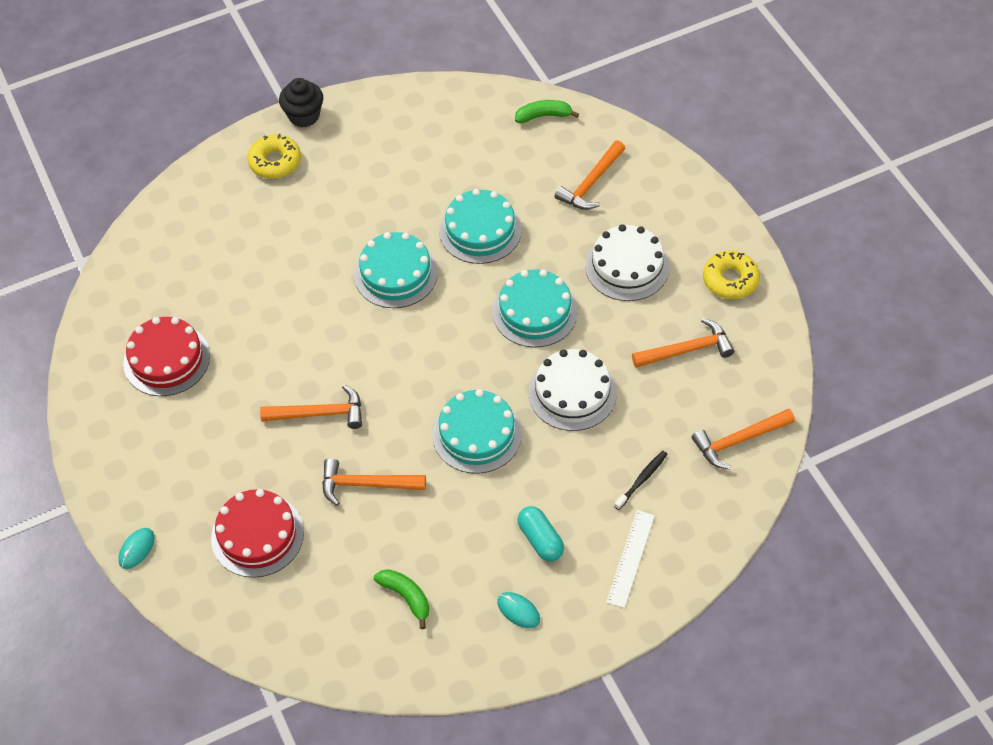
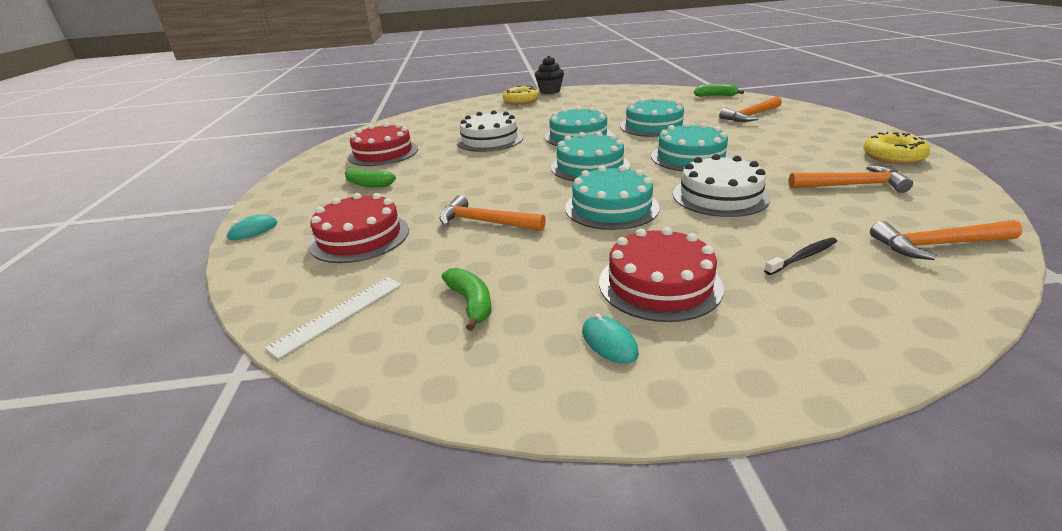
camera: 20 degrees right, 25 degrees down
orange hammer [260,385,362,429] -> none
turquoise capsule [517,506,564,561] -> red cake [599,227,724,322]
white cake [585,224,669,301] -> white cake moved to [457,110,523,152]
white ruler [606,510,655,608] -> white ruler moved to [265,277,402,359]
none -> green banana [345,167,396,187]
none -> turquoise cake [551,132,630,181]

